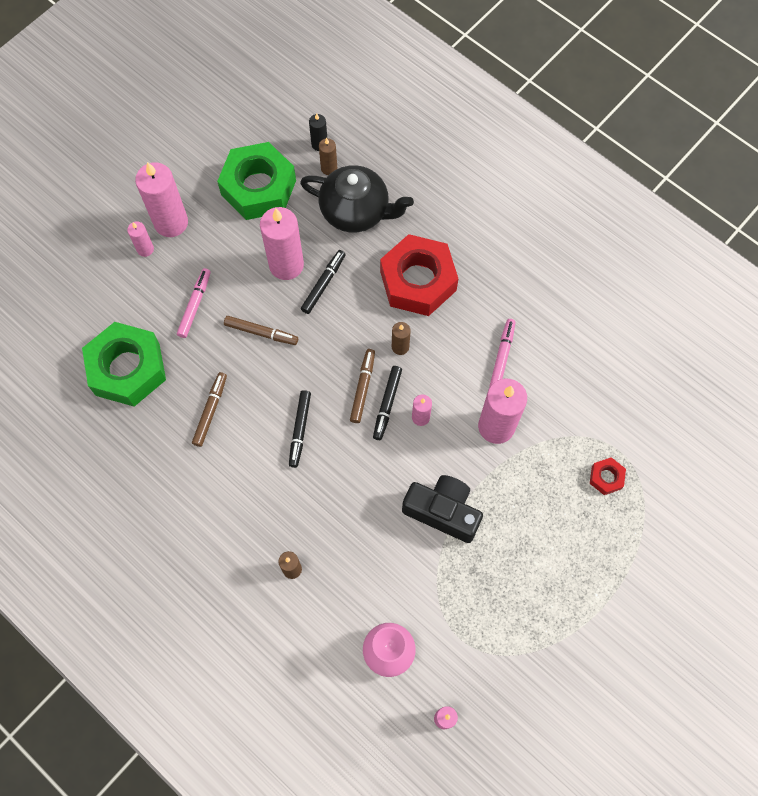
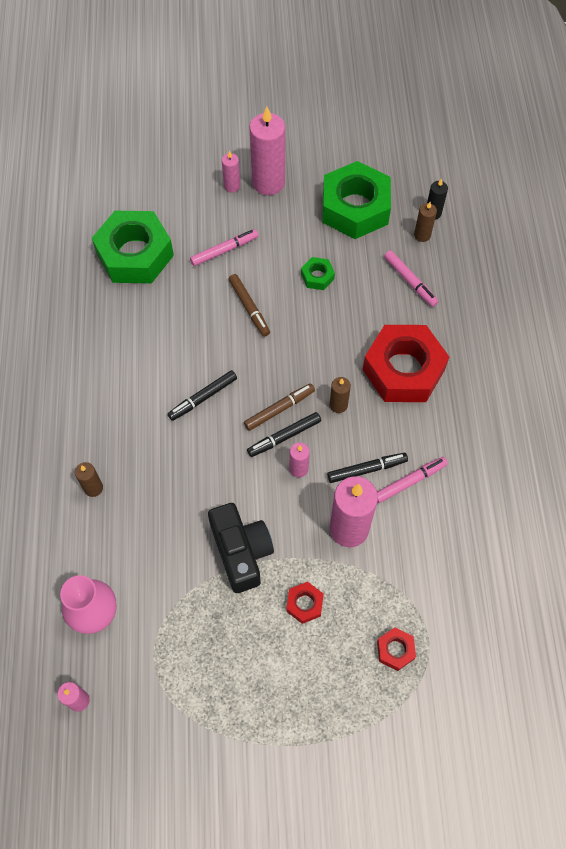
camera: 45 degrees right, 5 degrees down
brown marker [192,372,227,447] -> none
pink candle [260,207,304,280] -> green nut [301,257,335,290]
black teapot [300,165,414,233] -> pink marker [384,250,438,307]
black marker [301,250,346,314] -> black marker moved to [327,453,408,483]
none -> red nut [286,582,324,624]

